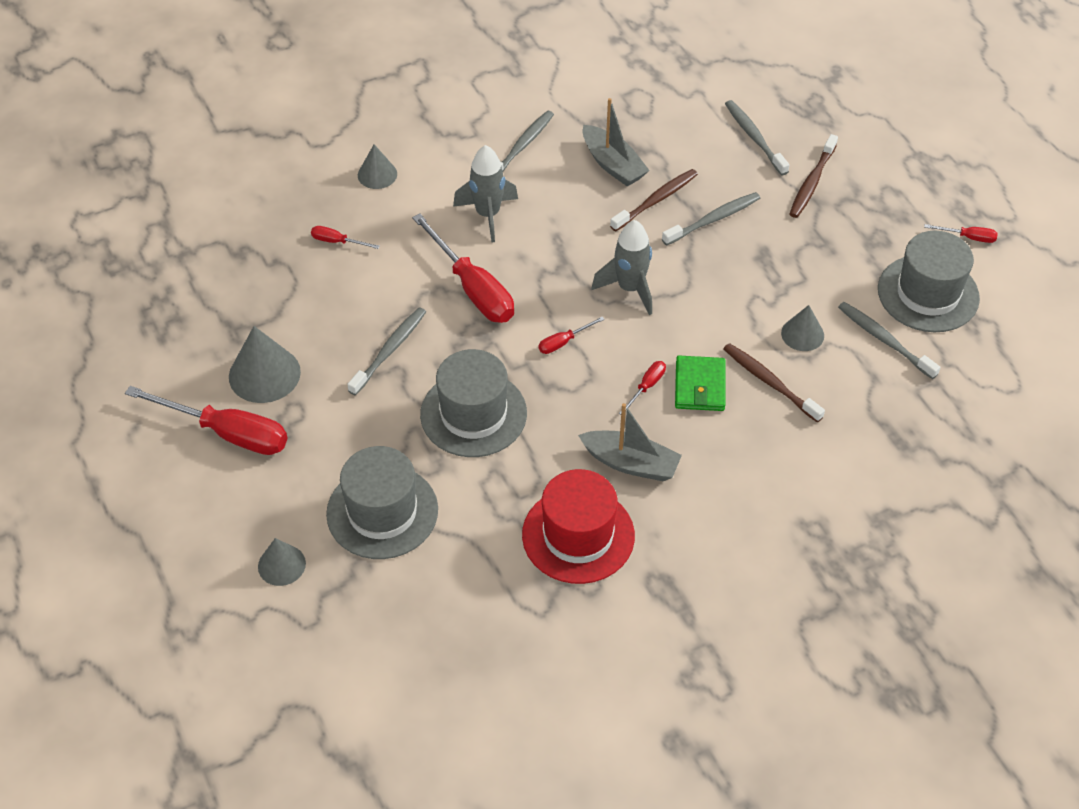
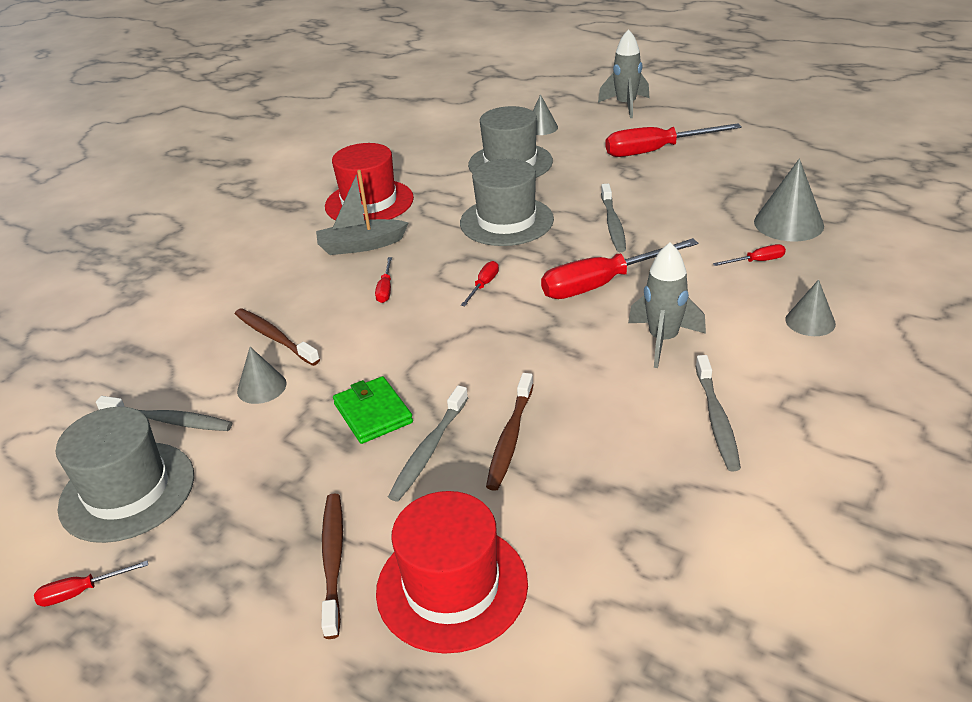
camera: 150 degrees right, 15 degrees down
grey cone [229,326,301,403] -> grey cone moved to [754,159,824,242]
red screwdriver [412,213,514,323] -> red screwdriver turned 45 degrees counterclockwise [541,238,698,299]
grey boat [583,98,650,186] -> none
grey rocket [591,220,652,315] -> grey rocket moved to [598,29,650,118]
green wallet [675,356,725,411] -> green wallet moved to [333,376,413,444]
brown toothbrush [724,343,825,422] -> brown toothbrush turned 150 degrees counterclockwise [235,308,320,366]
grey toothbrush [725,100,789,175] -> red hat [376,491,528,654]

